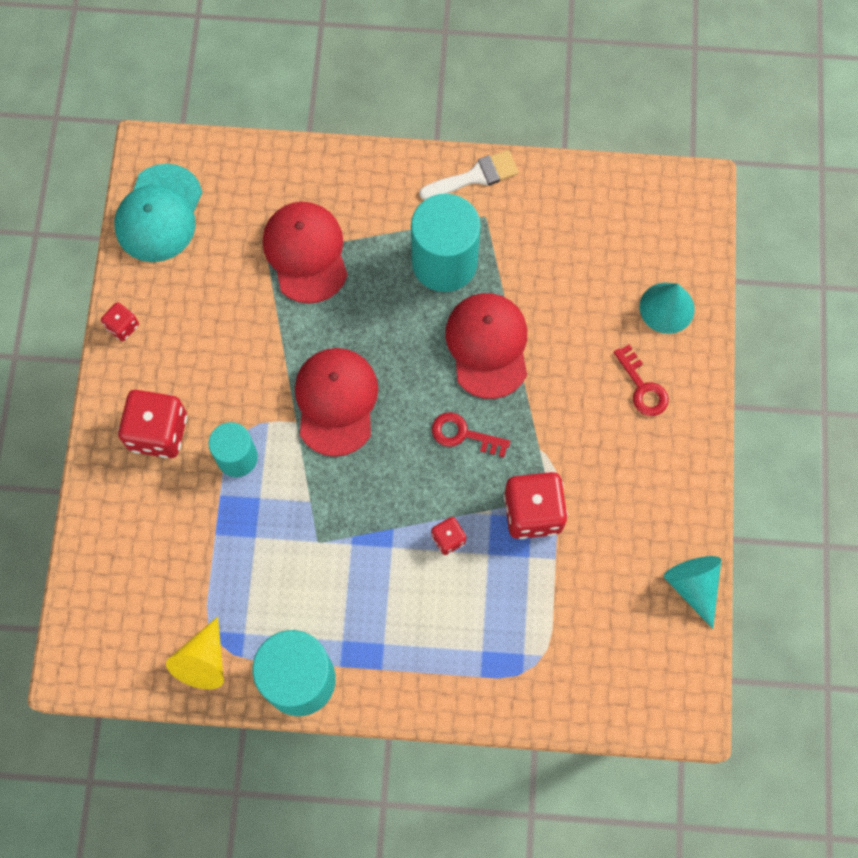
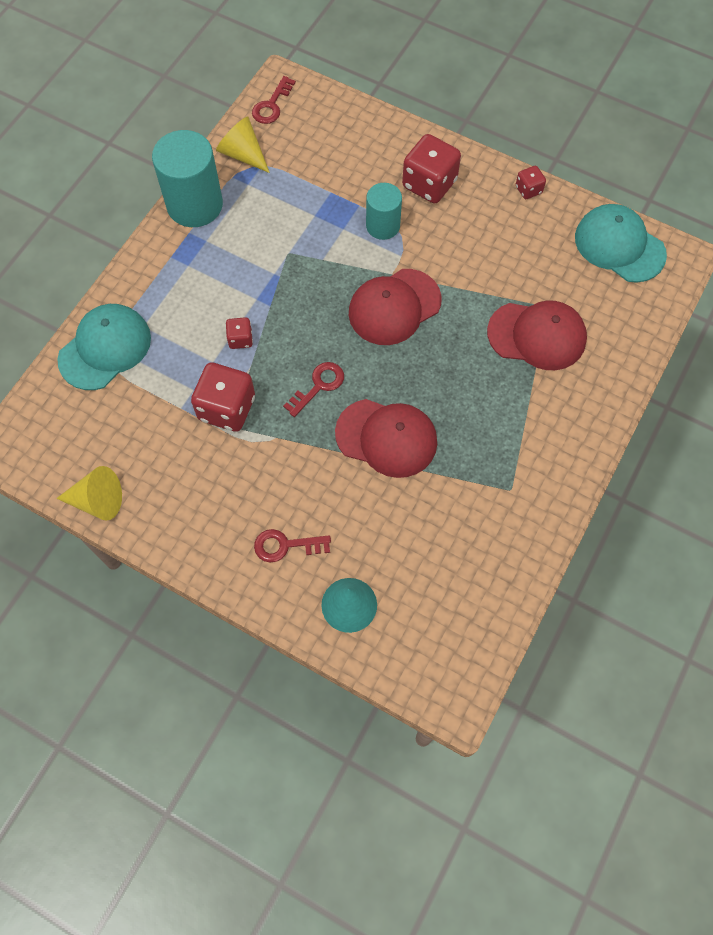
camera: 115 degrees right, 5 degrees down
red cap [295,348,378,457] -> red cap turned 120 degrees clockwise [349,269,442,345]
turquoise cylinder [411,194,481,292] -> none
white brush [419,150,519,200] -> none
turquoise cone [664,556,721,629] -> yellow cone [56,466,122,521]
none -> turquoise cap [57,304,151,390]
none -> red key [252,76,296,124]

